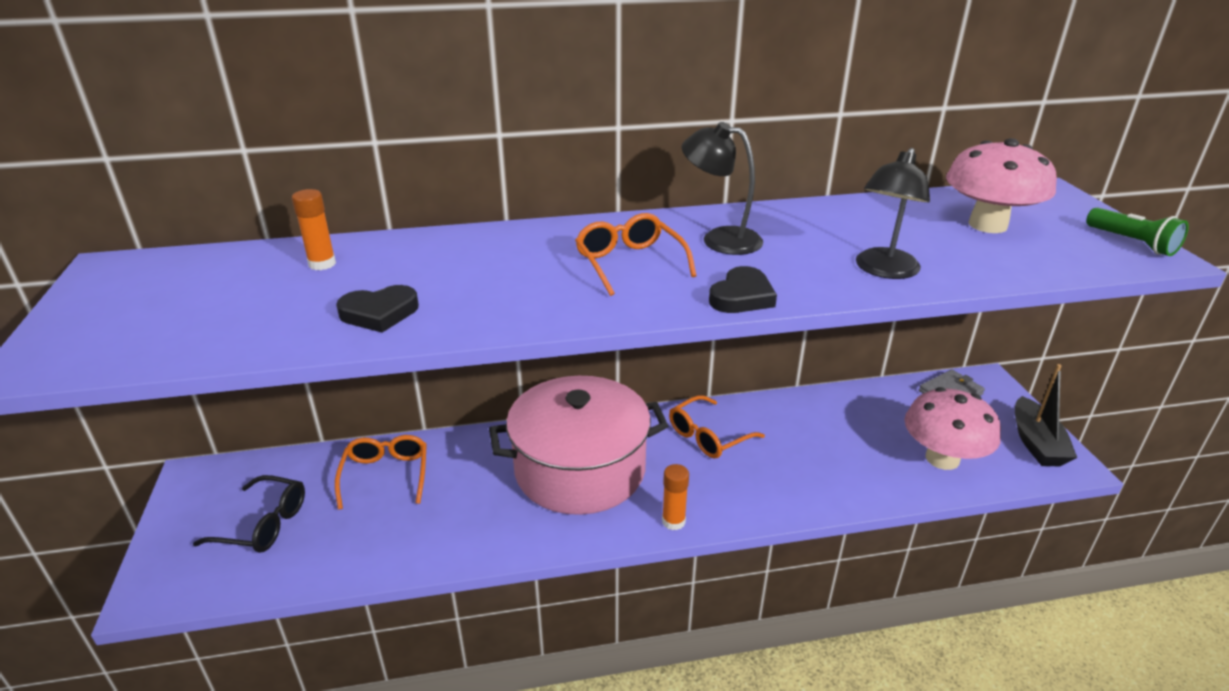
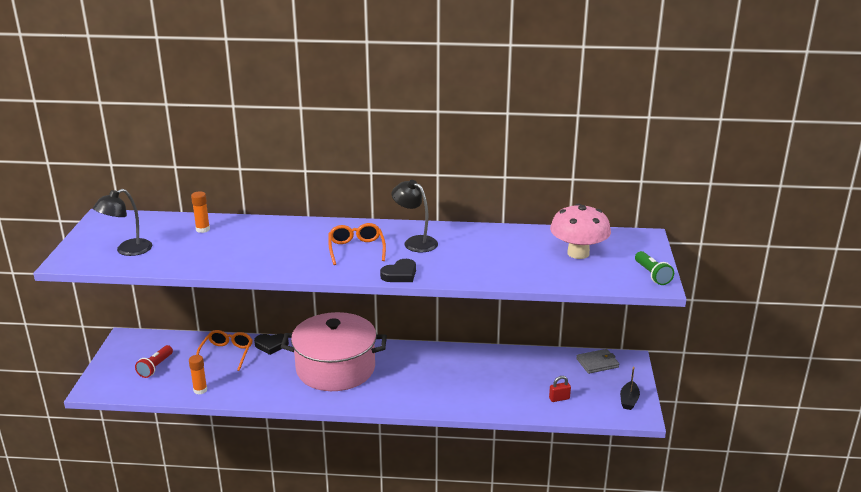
camera: 15 degrees right, 5 degrees down
black glasses [193,475,305,553] -> red flashlight [135,345,173,378]
black heart [336,285,419,333] -> black heart moved to [254,334,289,355]
orange glue stick [662,464,689,530] -> orange glue stick moved to [189,355,207,394]
orange glasses [669,395,765,459] -> none
black lamp [856,148,930,279] -> black lamp moved to [93,189,152,256]
pink mushroom [904,387,1001,470] -> red padlock [549,376,571,402]
black boat [1015,364,1077,467] -> black boat [620,367,640,410], size x0.65

